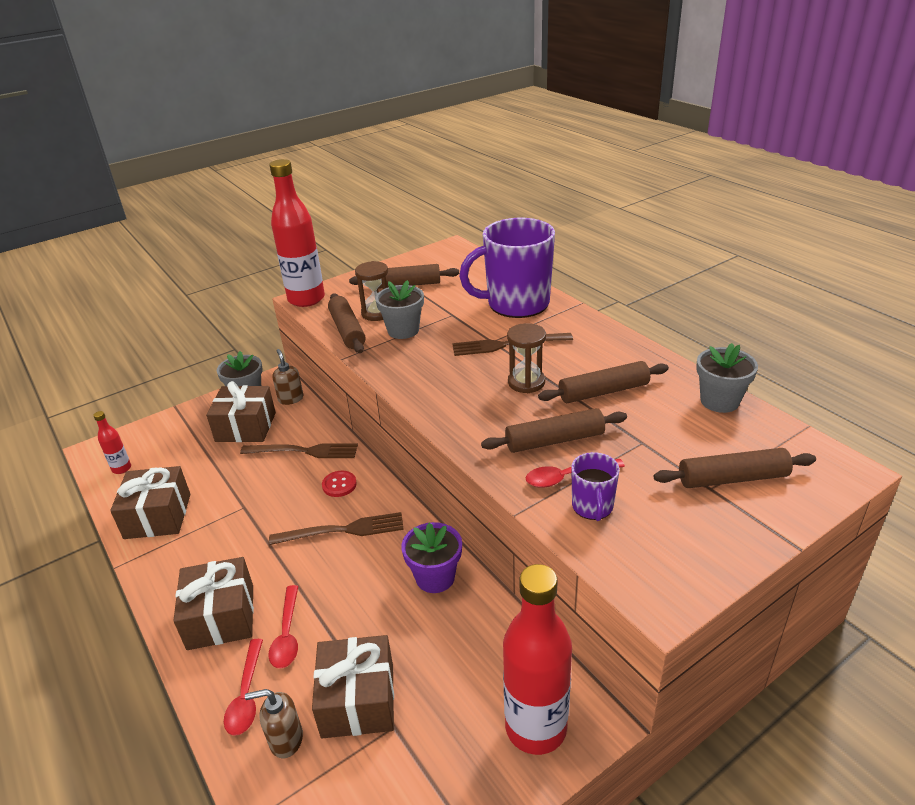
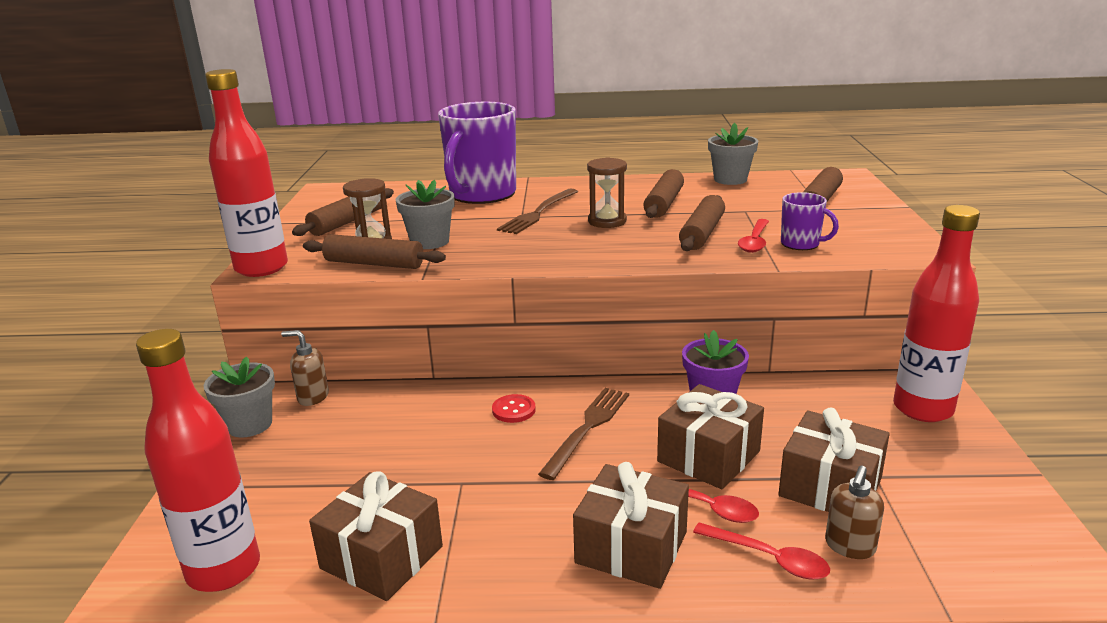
camera: 55 degrees left, 10 degrees down
red bottle [93,411,131,474] -> red bottle [136,329,260,592], size x2.21
brown gift [206,381,276,442] -> brown gift moved to [657,384,764,489]
brown fork [240,443,358,458] -> none

